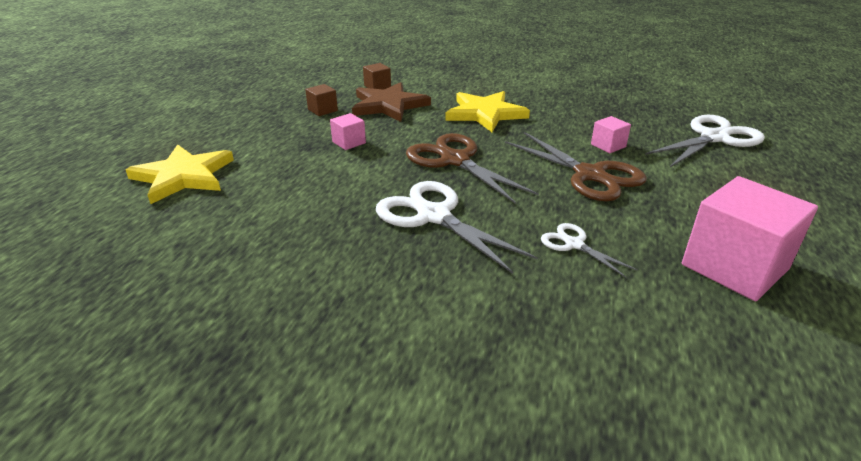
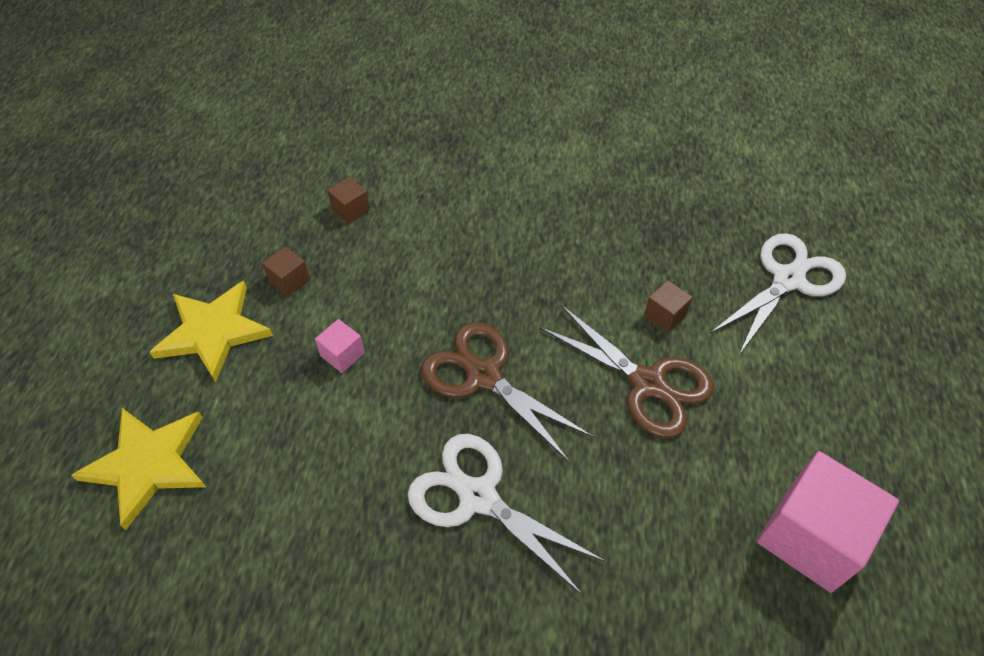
camera: 10 degrees left, 20 degrees up
brown star [352,82,431,122] -> none
yellow star [445,91,530,132] -> yellow star moved to [150,281,273,382]
white scissors [541,223,638,278] -> none
pink cube [591,116,631,153] -> brown cube [644,280,693,332]

